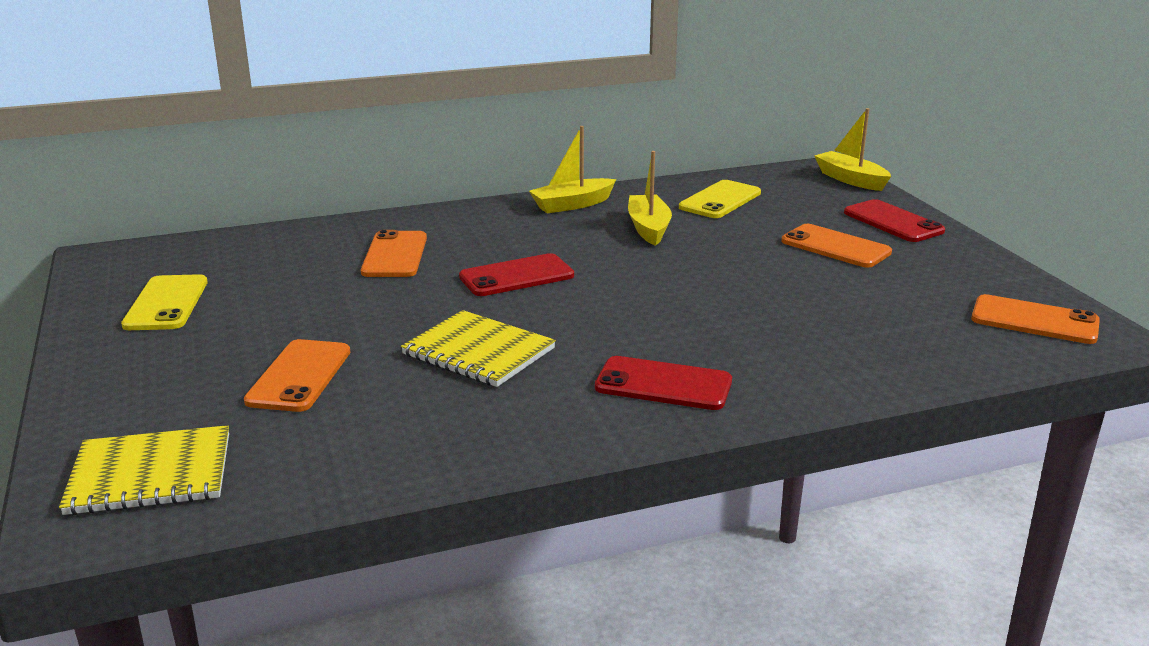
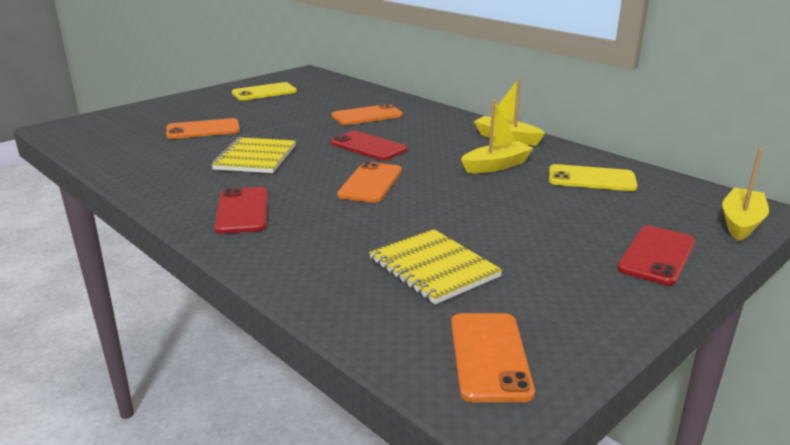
camera: 65 degrees right, 0 degrees up
yellow notebook [59,425,229,515] -> yellow notebook moved to [369,229,503,304]
orange phone [781,224,892,268] -> orange phone moved to [337,161,402,203]

